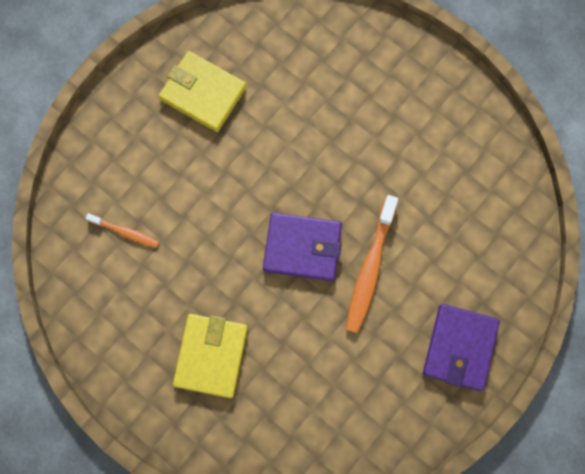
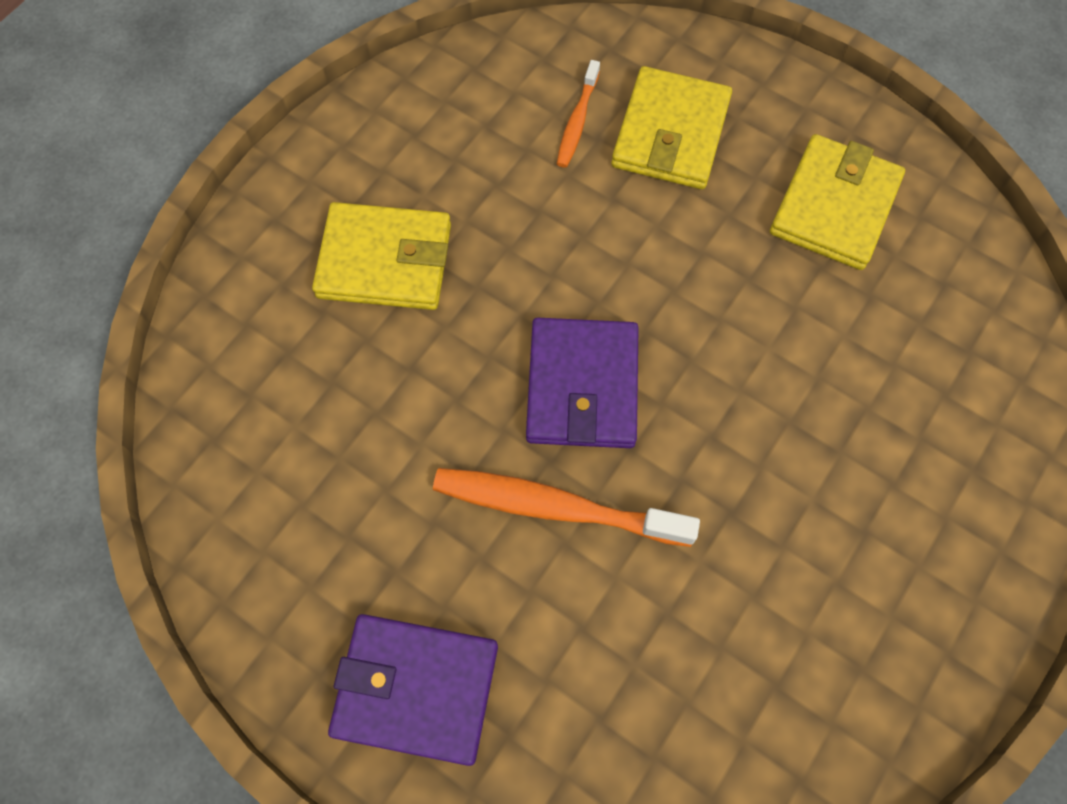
camera: 85 degrees right, 10 degrees down
none -> yellow wallet [611,66,732,189]

